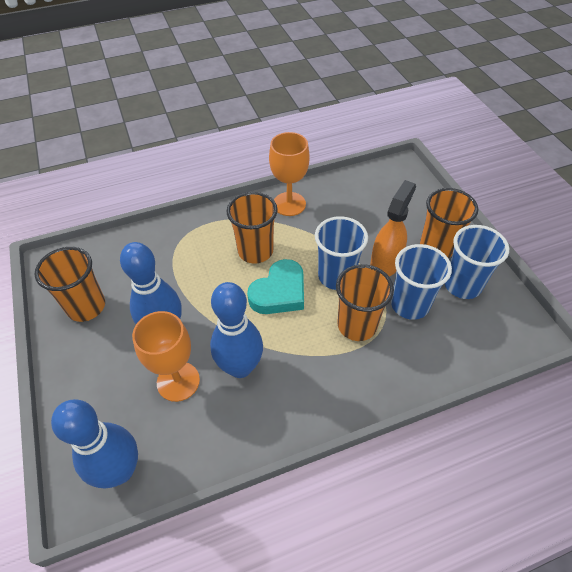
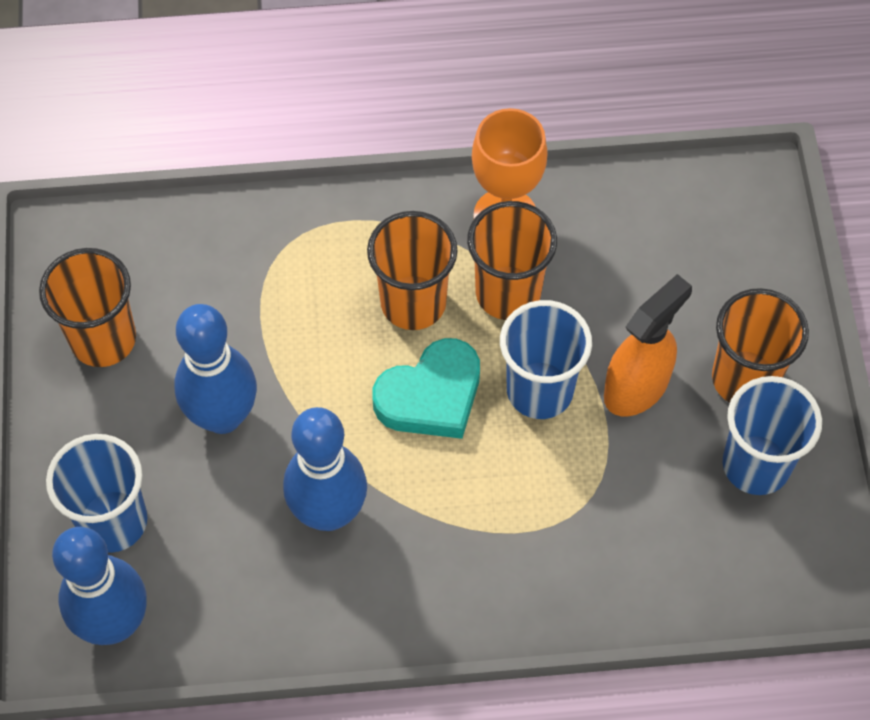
camera: 15 degrees right, 10 degrees up
orange goblet [132,311,200,402] -> none
orange cup [336,264,394,341] -> orange cup moved to [467,201,557,320]
blue cup [391,244,452,320] -> blue cup moved to [46,434,147,553]

